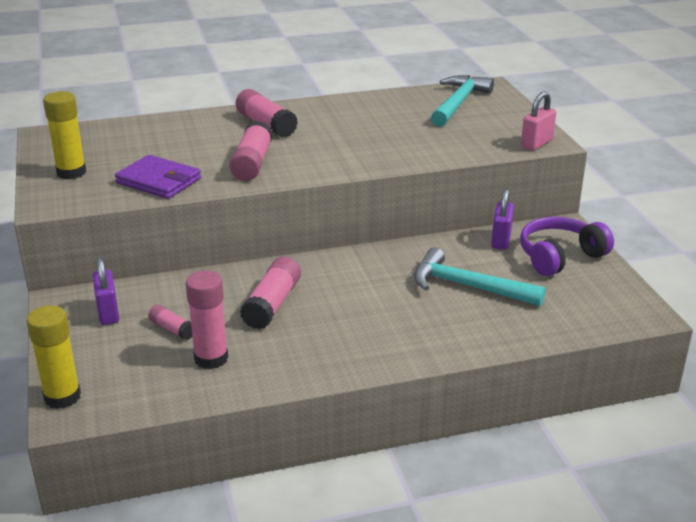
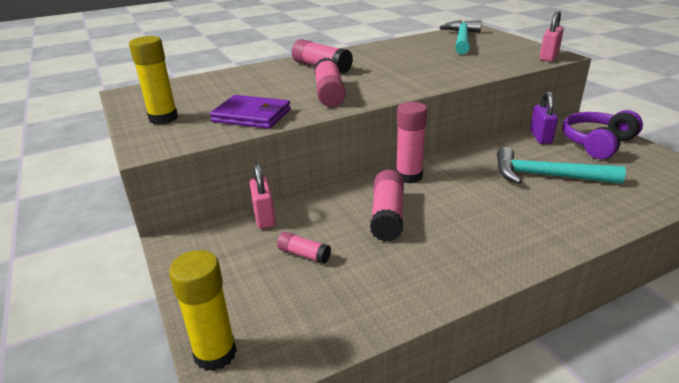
camera: 10 degrees left, 0 degrees up
purple padlock [93,257,119,325] -> none
pink glue stick [186,270,228,369] -> pink glue stick moved to [396,102,427,183]
none -> pink padlock [249,163,275,229]

